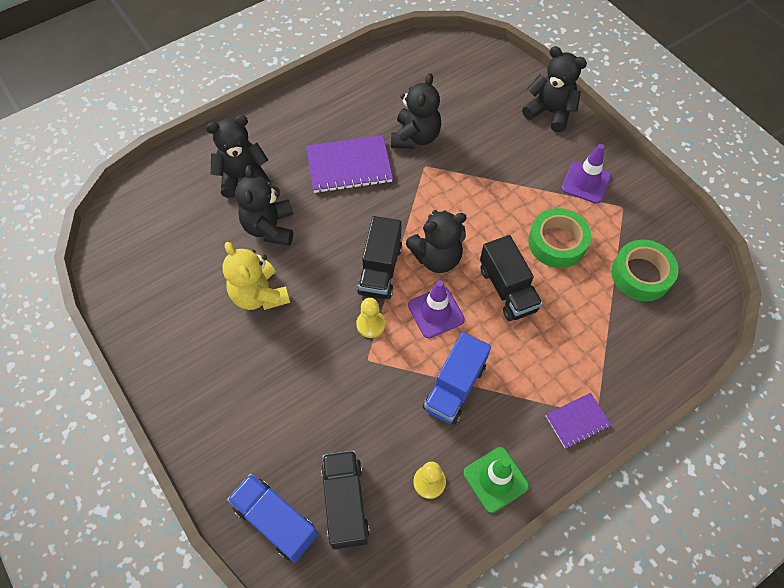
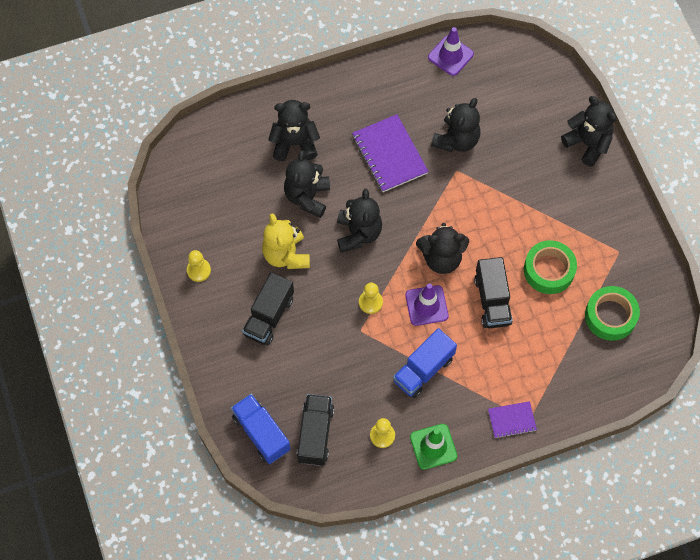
camera: 15 degrees right, 5 degrees up
purple notebook [306,135,393,193] -> purple notebook turned 60 degrees clockwise [352,114,429,192]
black truck [357,216,402,299] -> black truck moved to [242,272,294,346]
purple traffic cone [562,144,611,204] -> purple traffic cone moved to [428,27,474,76]
none -> yellow pawn [187,250,211,282]
none -> black teddy bear [337,189,382,252]

